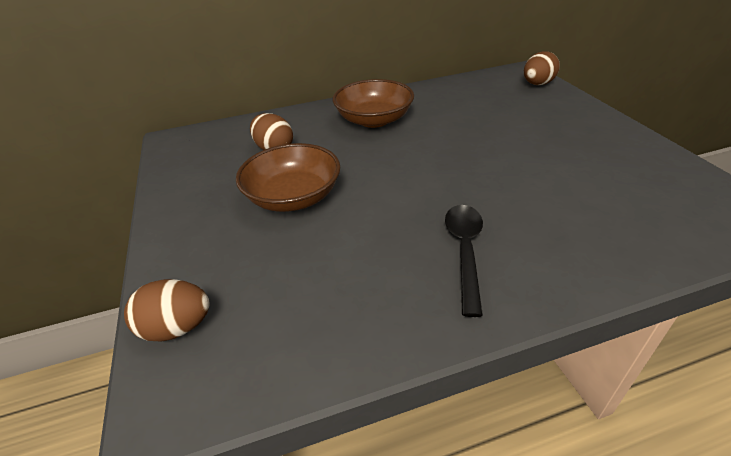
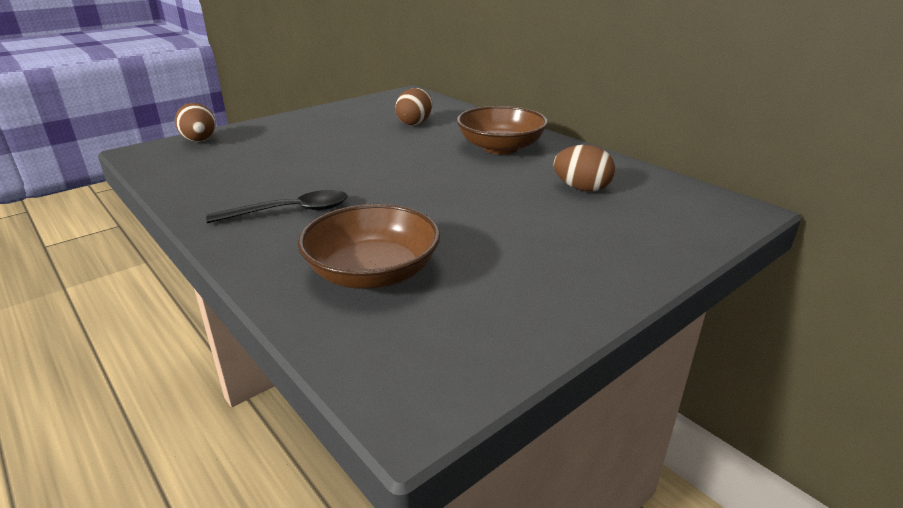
camera: 65 degrees right, 10 degrees down
brown bowl [236,143,340,212] -> brown bowl moved to [298,204,440,289]
brown egg [524,51,560,85] -> brown egg moved to [553,145,615,192]

